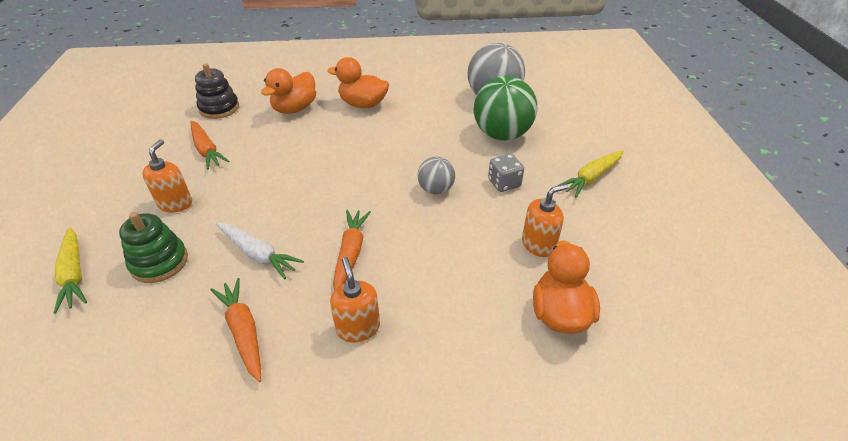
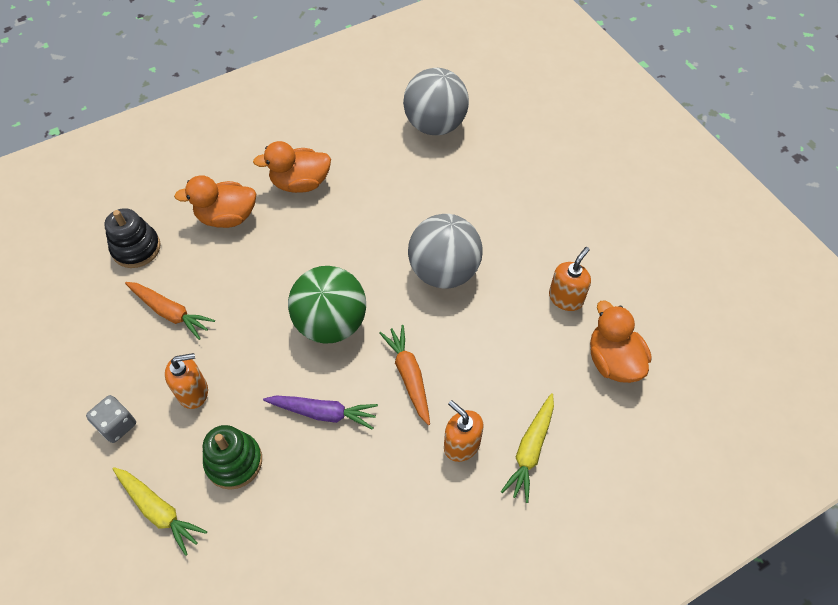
camera: 25 degrees left, 15 degrees up
orange soap dispenser [142,139,192,212] -> orange soap dispenser turned 90 degrees clockwise [165,353,208,409]
orange carrot [211,278,262,382] -> none
white carrot [216,223,304,279] -> purple carrot [263,396,378,430]
orange duck [261,68,316,114] -> orange duck turned 75 degrees clockwise [174,175,256,228]
grey ball [417,157,455,195] -> grey ball [408,214,483,288], size x1.86
green ball [474,76,537,140] -> green ball moved to [288,266,366,344]
grey dice [488,154,524,192] -> grey dice moved to [86,395,136,443]
yellow carrot [557,150,623,198] -> yellow carrot moved to [501,393,554,503]

